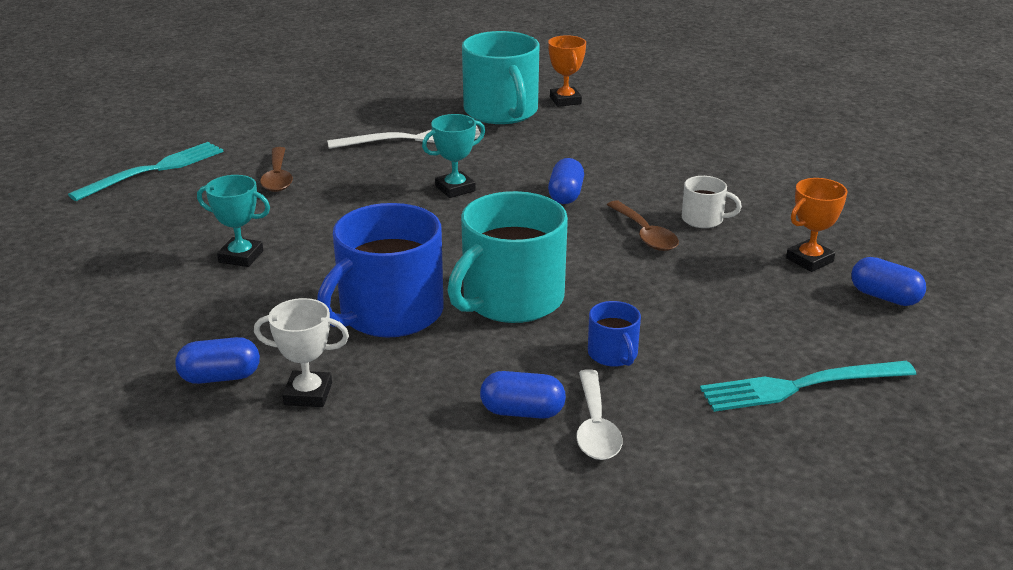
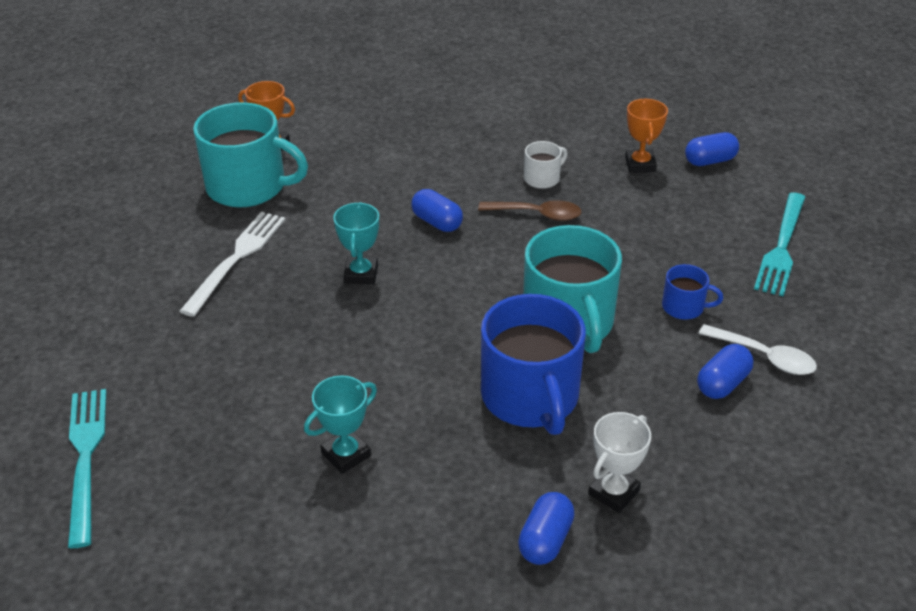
camera: 55 degrees left, 10 degrees up
brown spoon [260,147,293,192] -> none

